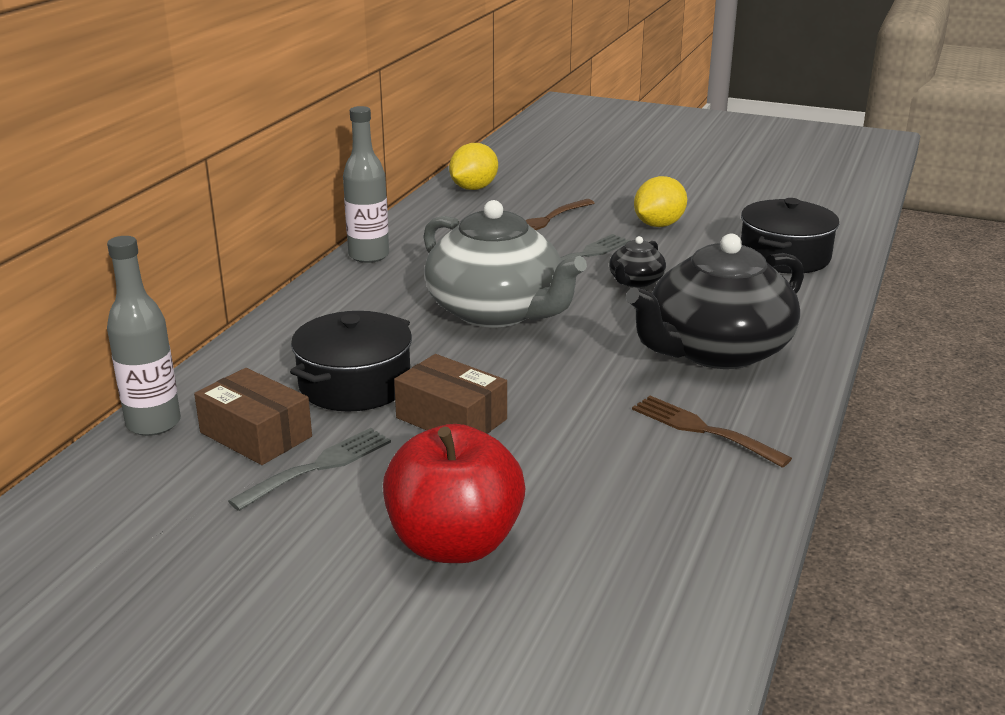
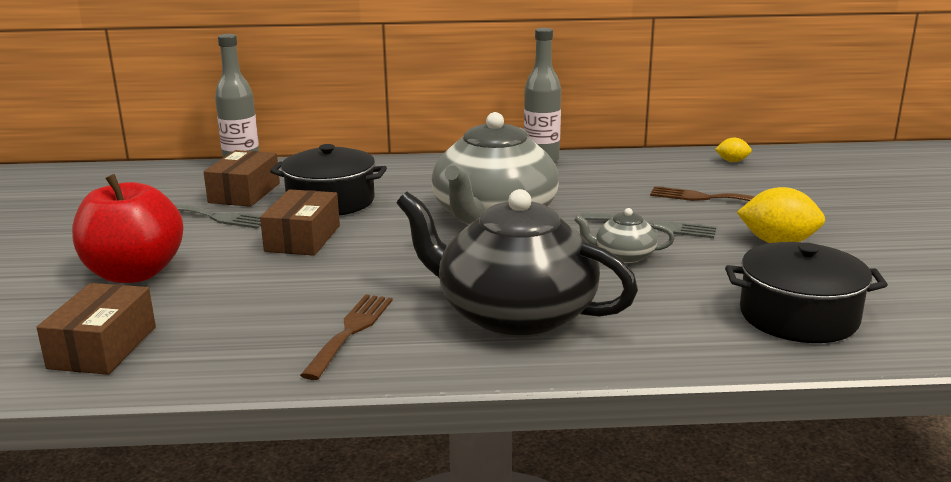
camera: 65 degrees right, 5 degrees down
yellow lemon [449,143,498,190] -> yellow lemon [715,137,752,162], size x0.53
black teapot [609,236,666,288] -> grey teapot [574,208,675,263]
none -> brown box [36,283,156,375]

